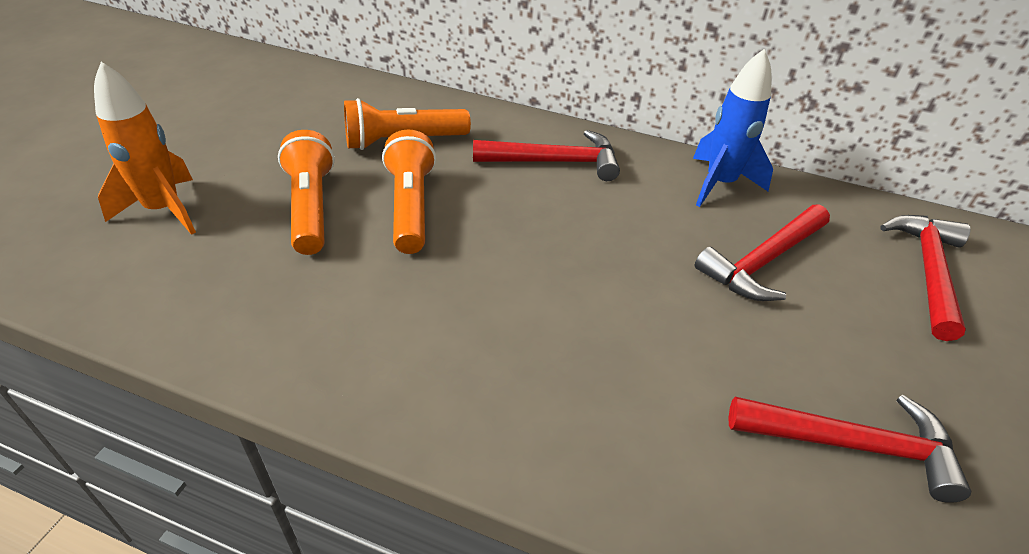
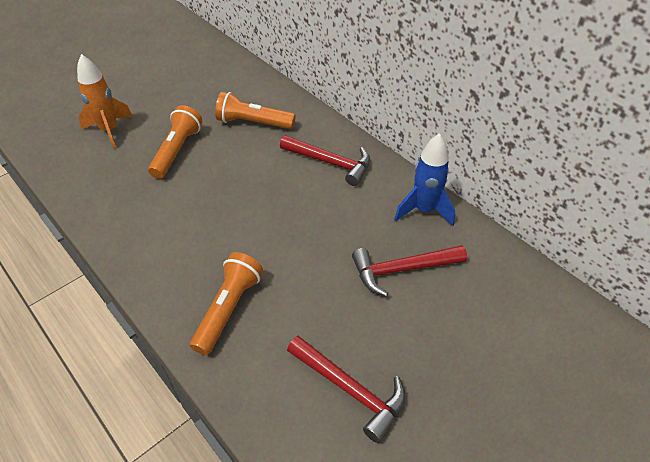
camera: 30 degrees right, 5 degrees up
orange flashlight [382,130,436,254] -> orange flashlight moved to [190,252,263,355]
red hammer [880,215,970,341] -> none

